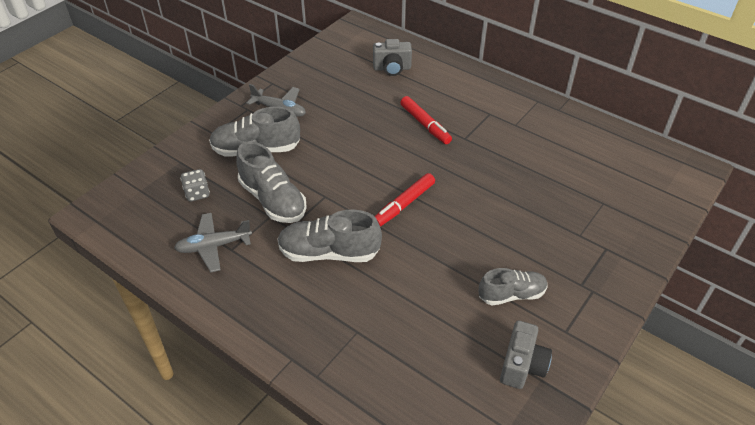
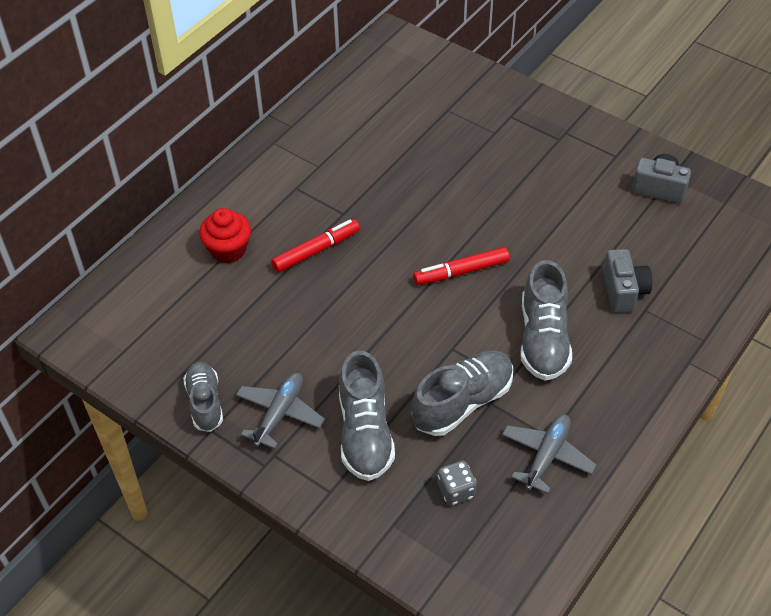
camera: 90 degrees left, 5 degrees up
grey plane [174,213,252,272] -> grey plane turned 135 degrees counterclockwise [502,414,596,494]
grey camera [373,39,412,76] -> grey camera moved to [603,249,652,313]
red marker [375,173,435,227] -> red marker turned 120 degrees clockwise [413,247,510,285]
grey shoe [479,268,548,305] -> grey shoe moved to [183,362,223,432]
none -> red cupcake [199,208,251,263]

